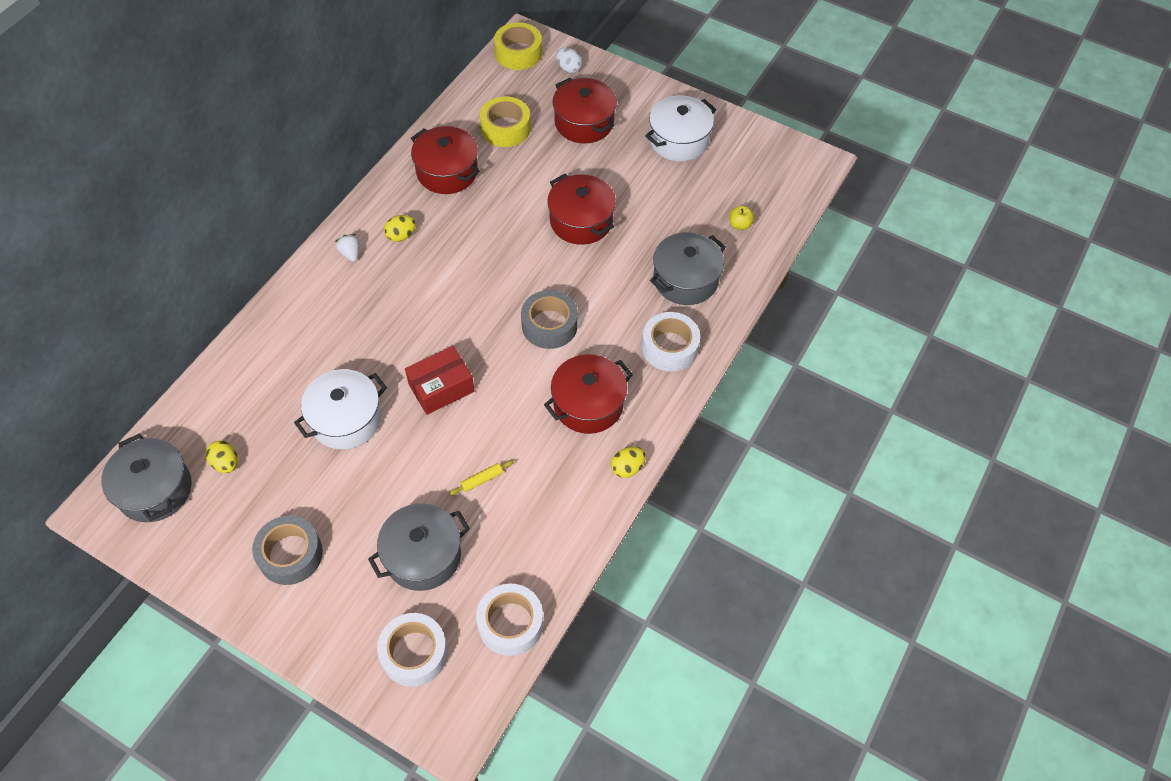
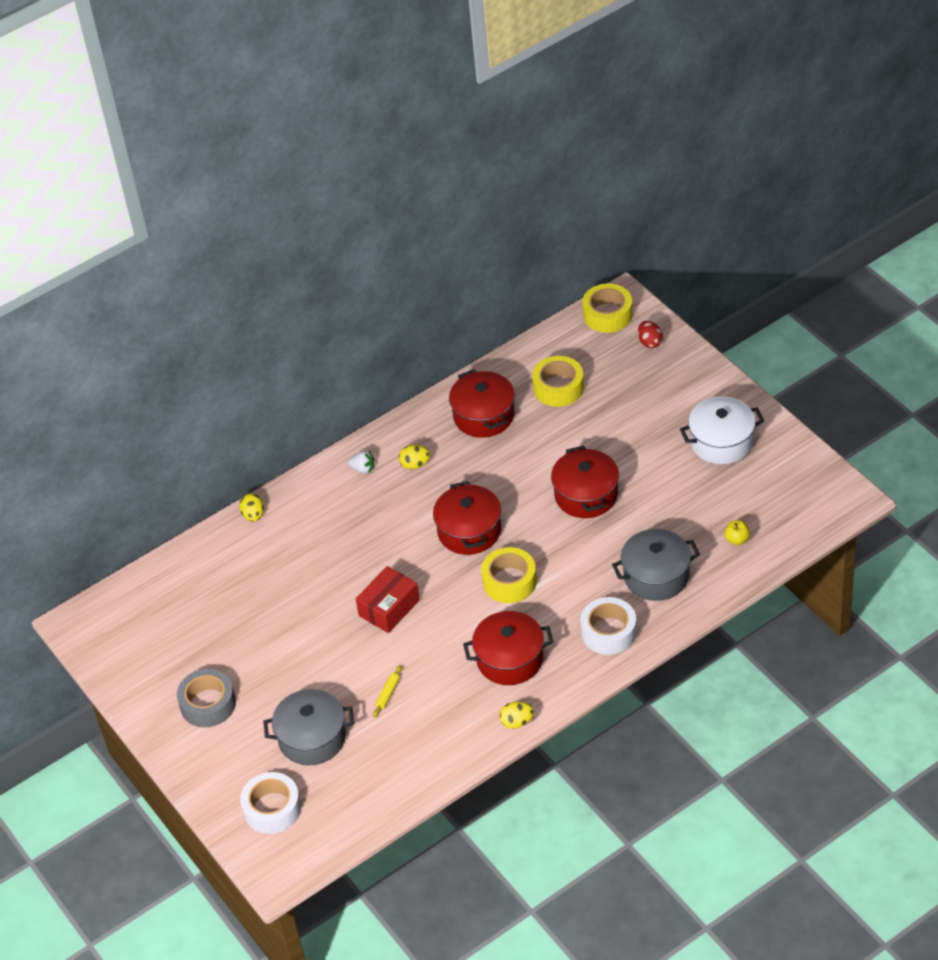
camera: 30 degrees right, 10 degrees down
grey pot [101,434,192,522] -> none
yellow egg [206,440,238,473] -> yellow egg moved to [239,493,264,522]
white pot [294,369,387,450] -> none
white strawberry [335,234,360,262] -> white strawberry turned 105 degrees clockwise [348,450,374,474]
red box [405,346,475,415] -> red box turned 45 degrees counterclockwise [356,566,420,633]
yellow rolling pin [449,460,514,495] -> yellow rolling pin turned 60 degrees counterclockwise [373,665,402,718]
white tape [476,584,543,656] -> none
grey tape [521,290,578,349] -> yellow tape [481,547,537,603]
red pot [553,78,617,144] -> red pot moved to [433,481,501,555]
white egg [556,47,582,73] -> red egg [638,321,663,348]

